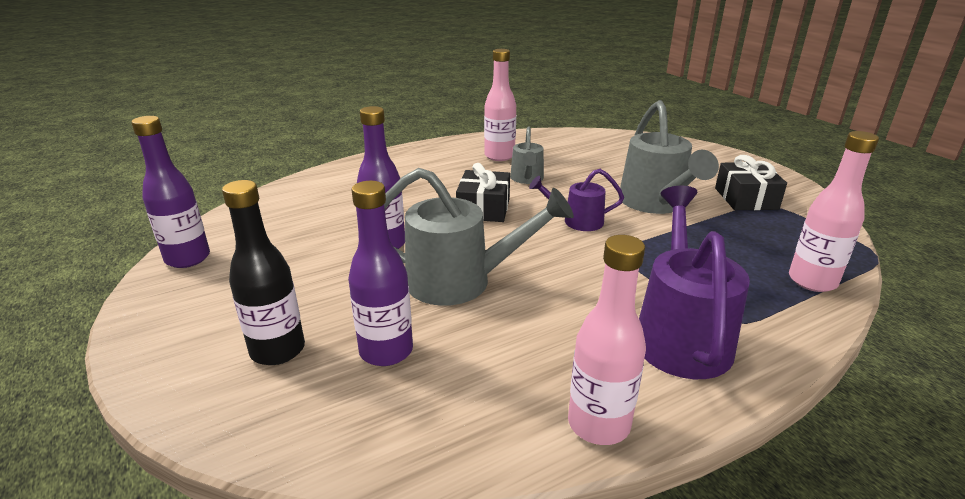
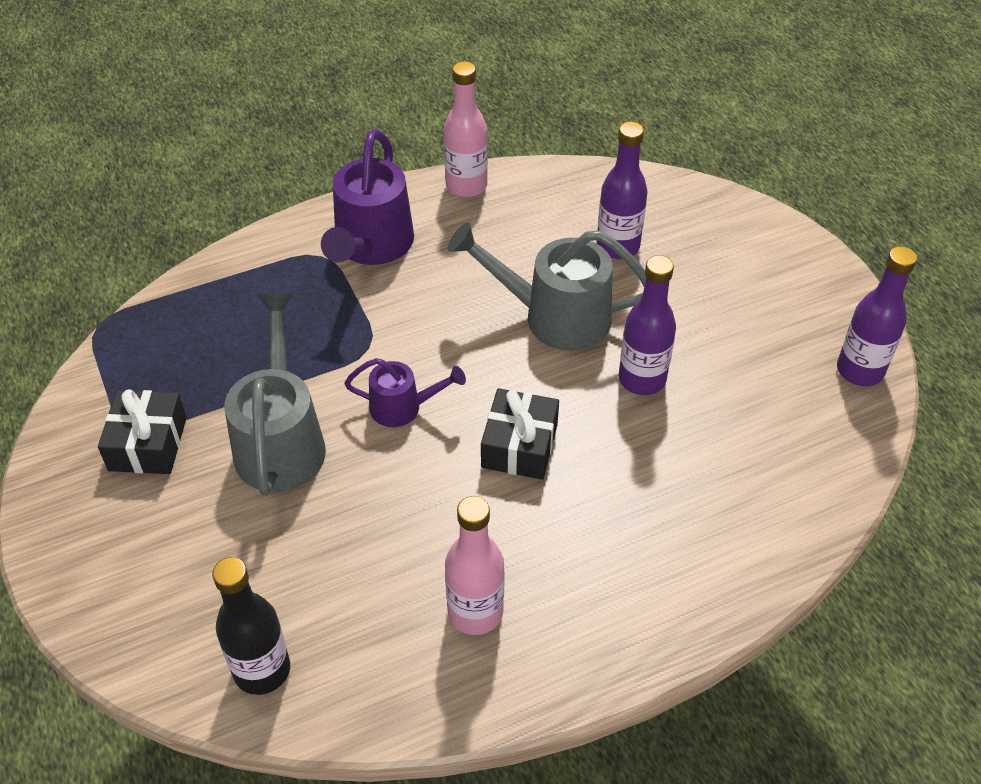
camera: 175 degrees left, 20 degrees up
black bottle [222,180,305,365] -> black bottle moved to [212,557,290,695]
grey watering can [510,127,544,184] -> none
pink bottle [789,131,879,292] -> none

